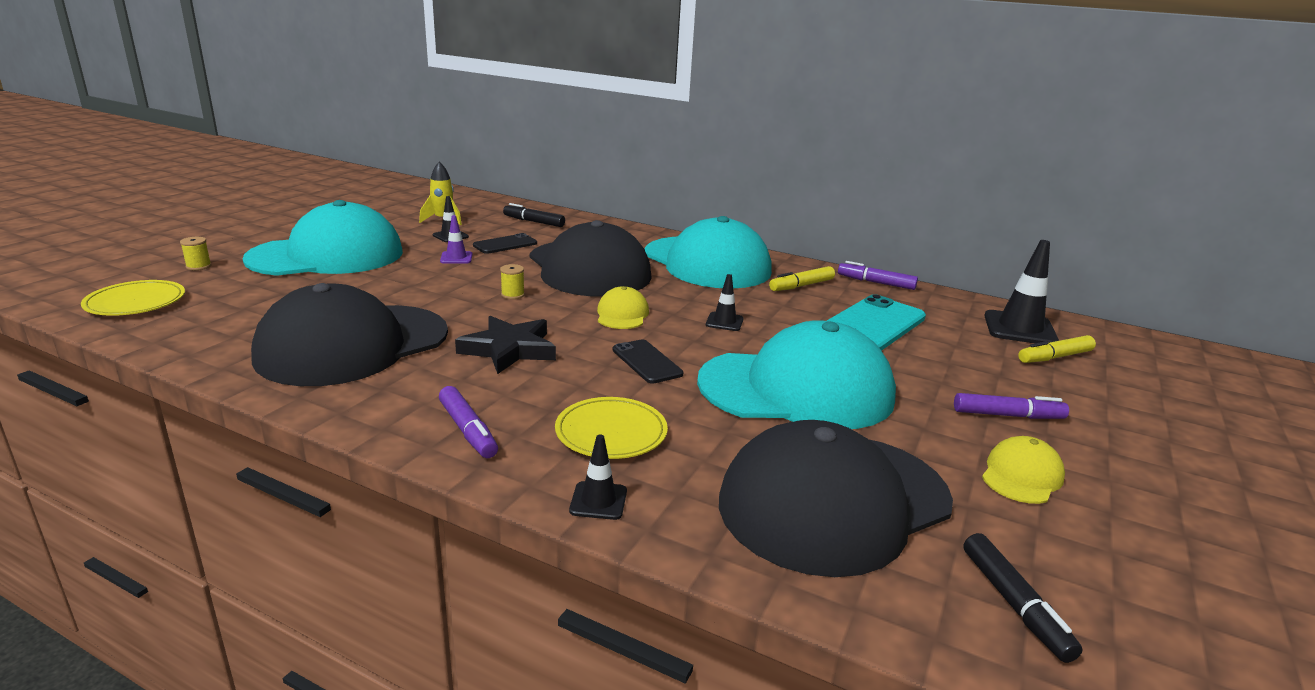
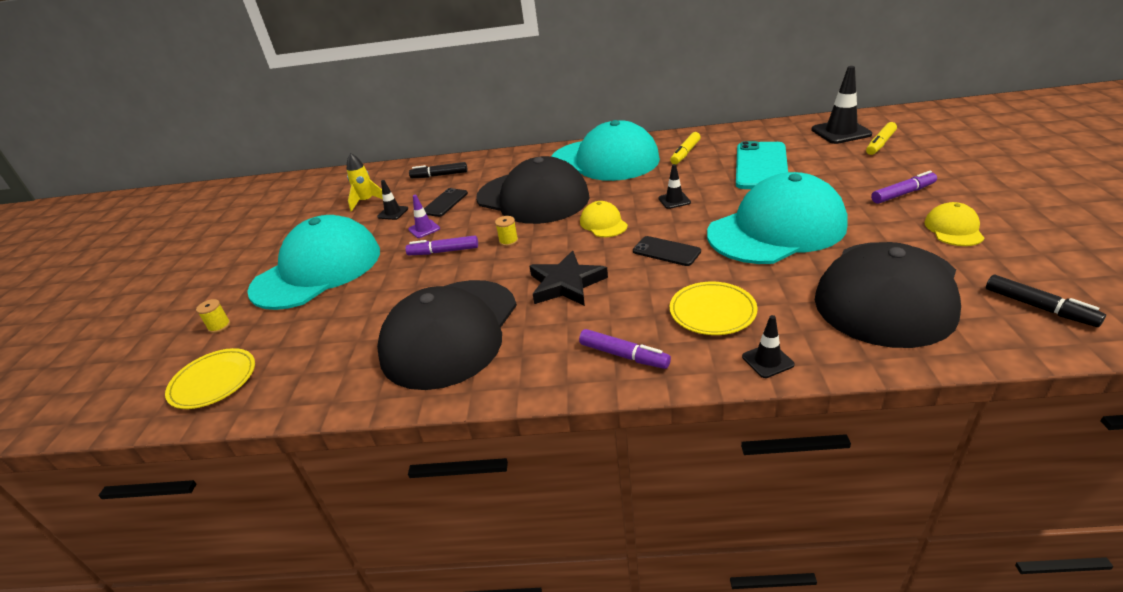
camera: 20 degrees left, 10 degrees up
purple marker [838,261,918,290] -> purple marker moved to [405,235,478,255]

